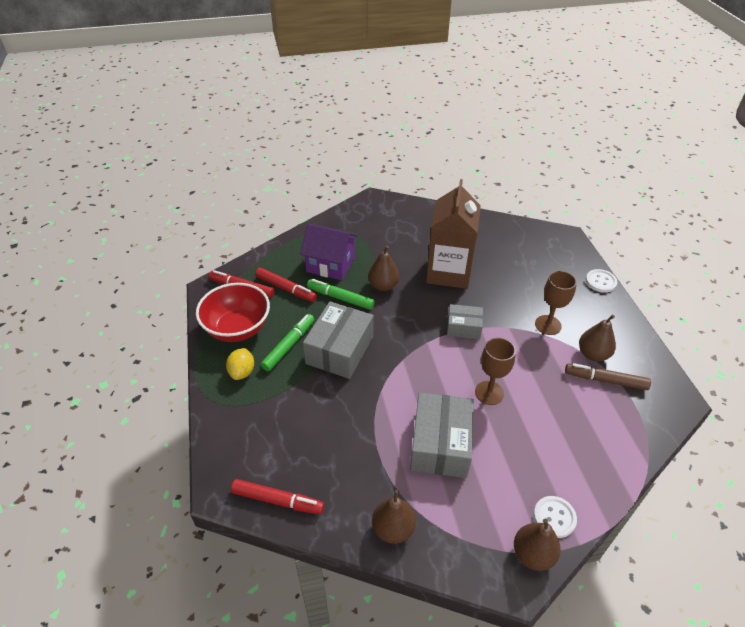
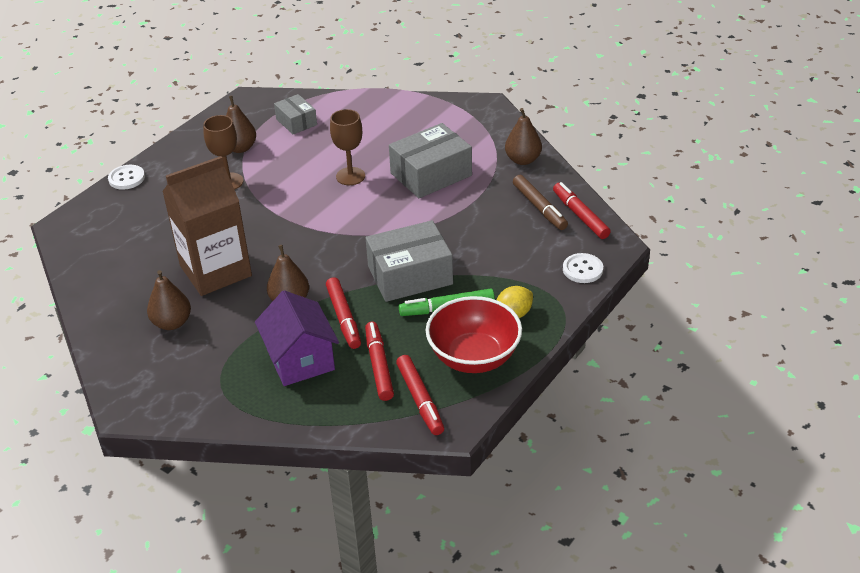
camera: 130 degrees left, 5 degrees down
green marker [307,279,375,310] -> red marker [326,277,361,349]
grey box [447,304,483,339] -> grey box moved to [274,94,317,134]
brown pear [514,519,561,571] -> brown pear moved to [147,270,191,330]
white button [533,496,577,538] -> white button moved to [563,253,603,283]
brown marker [565,363,651,390] -> brown marker moved to [513,175,568,230]

